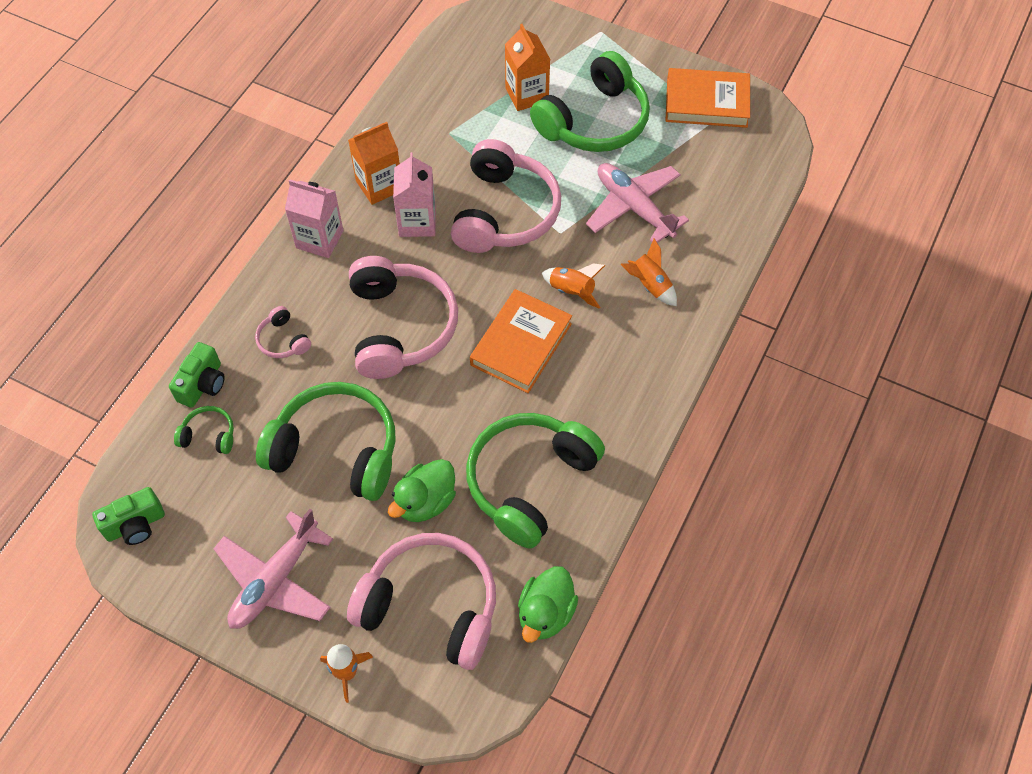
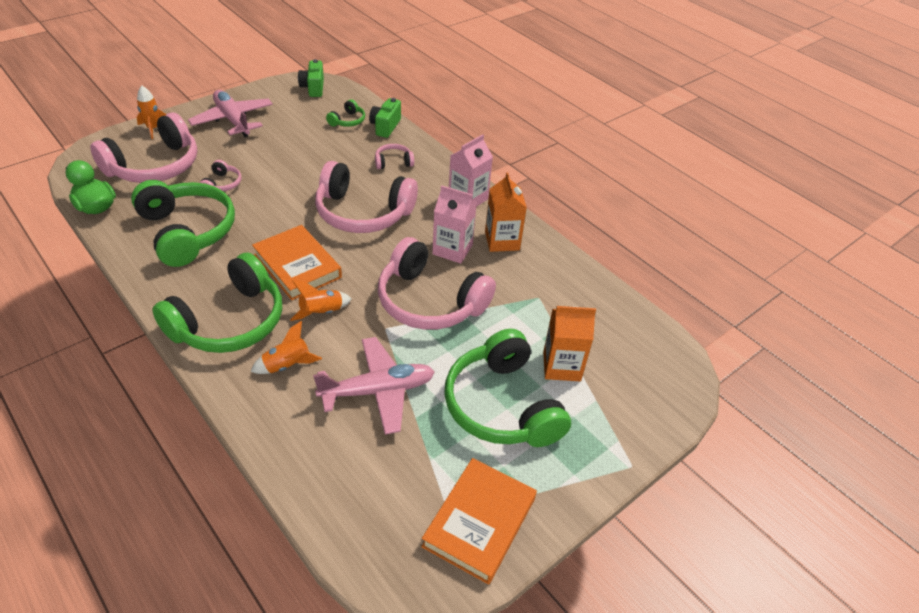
camera: 110 degrees right, 15 degrees down
green camera [169,342,225,408] -> green camera turned 60 degrees clockwise [369,98,401,138]
green headphones [256,382,396,501] -> green headphones moved to [152,253,282,353]
green duck [388,459,456,522] -> pink headphones [200,160,241,191]

